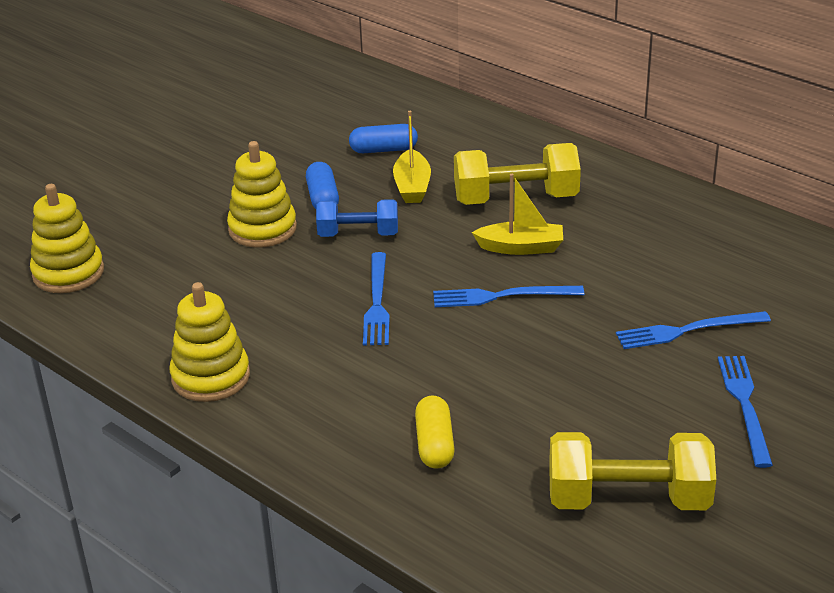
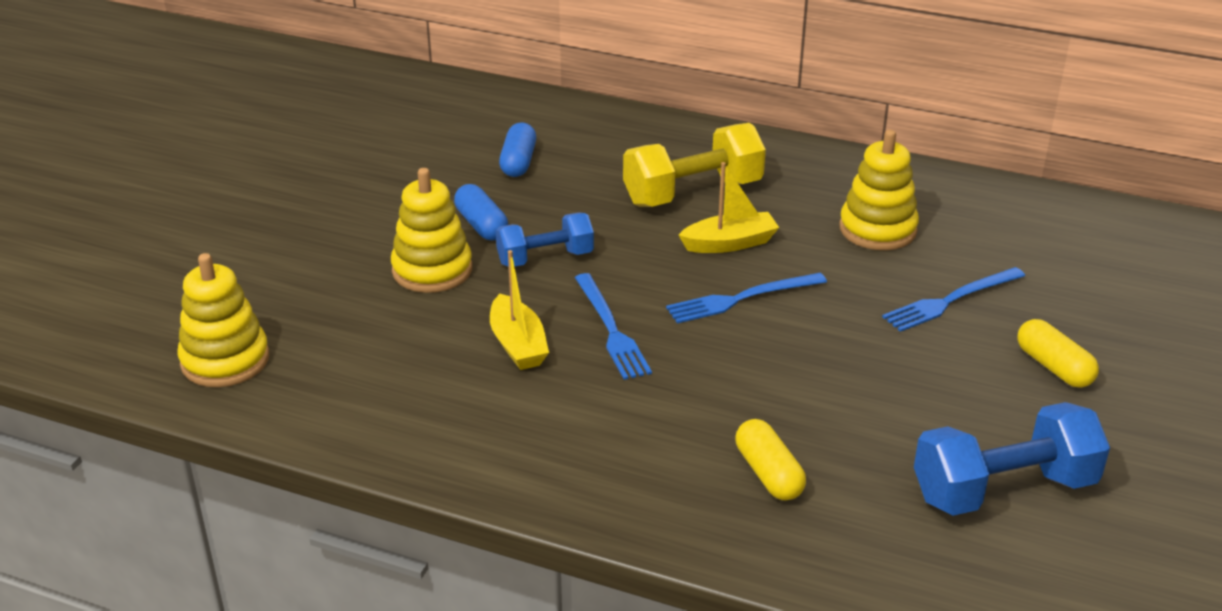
camera: 20 degrees left, 0 degrees up
yellow stacking toy [170,282,250,402] -> yellow stacking toy moved to [839,130,919,250]
blue capsule [349,124,418,153] -> blue capsule turned 60 degrees counterclockwise [499,122,536,177]
yellow boat [393,111,431,203] -> yellow boat moved to [490,250,549,370]
yellow dumbbell [549,432,716,510] -> blue dumbbell [914,402,1110,516]
blue fork [718,356,773,468] -> yellow capsule [1017,319,1099,388]

